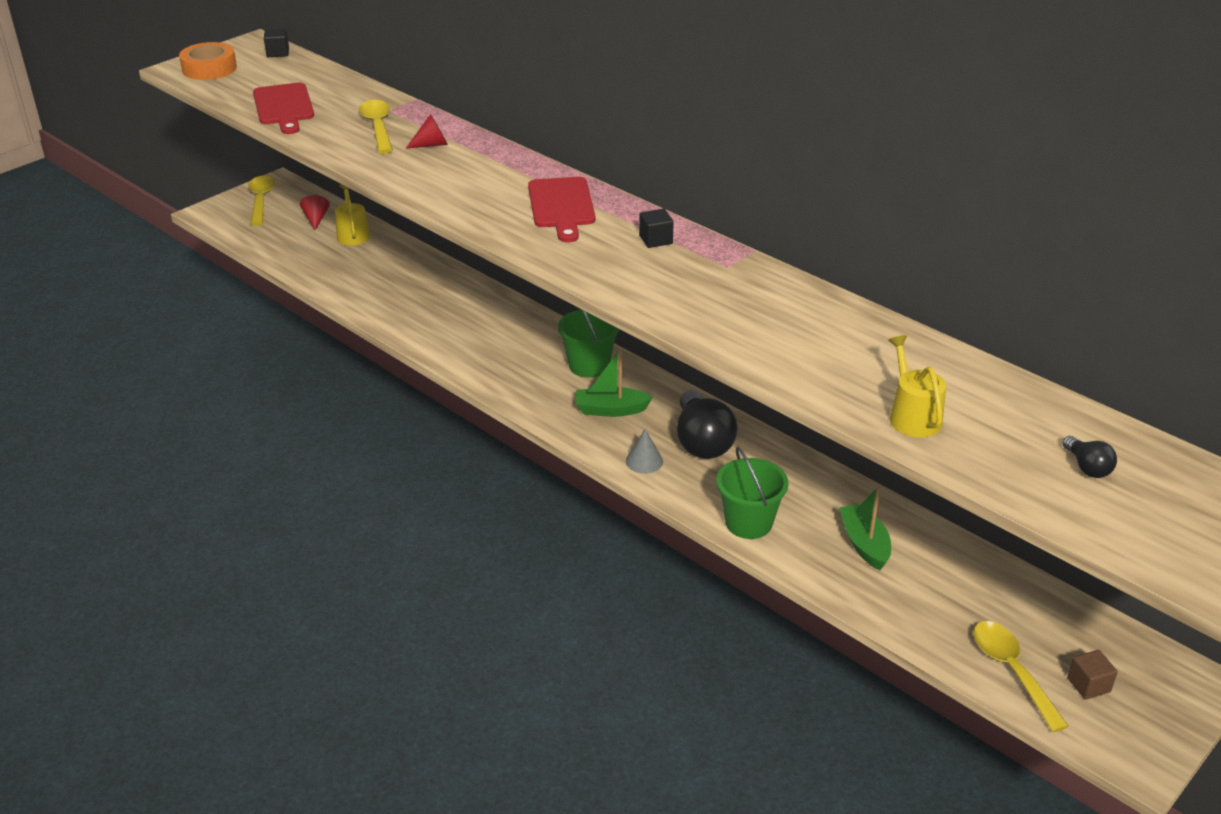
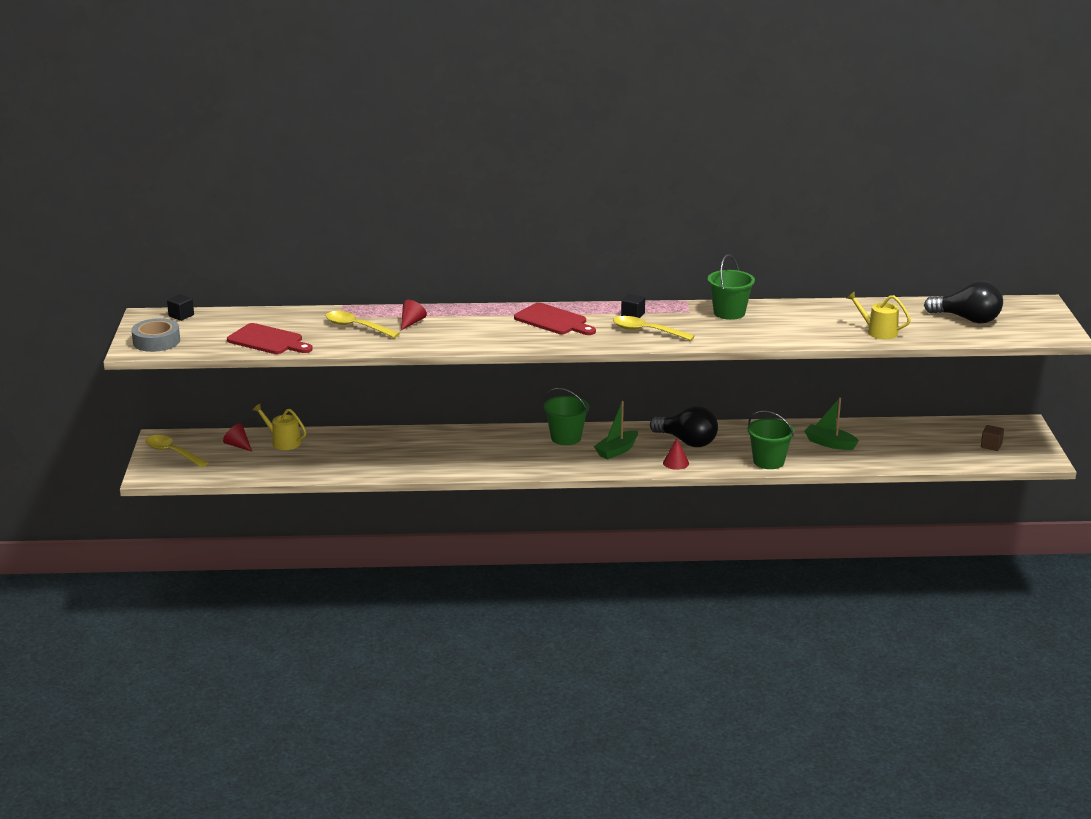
camera: 45 degrees left, 10 degrees down
orange tape [179,42,237,80] -> grey tape [131,318,180,352]
grey cone [626,429,663,474] -> red cone [663,438,689,470]
yellow spoon [973,621,1069,732] -> yellow spoon moved to [613,316,695,341]
black light bulb [1063,436,1117,478] -> black light bulb [924,281,1003,324], size x2.12
none -> green bucket [708,254,755,320]

